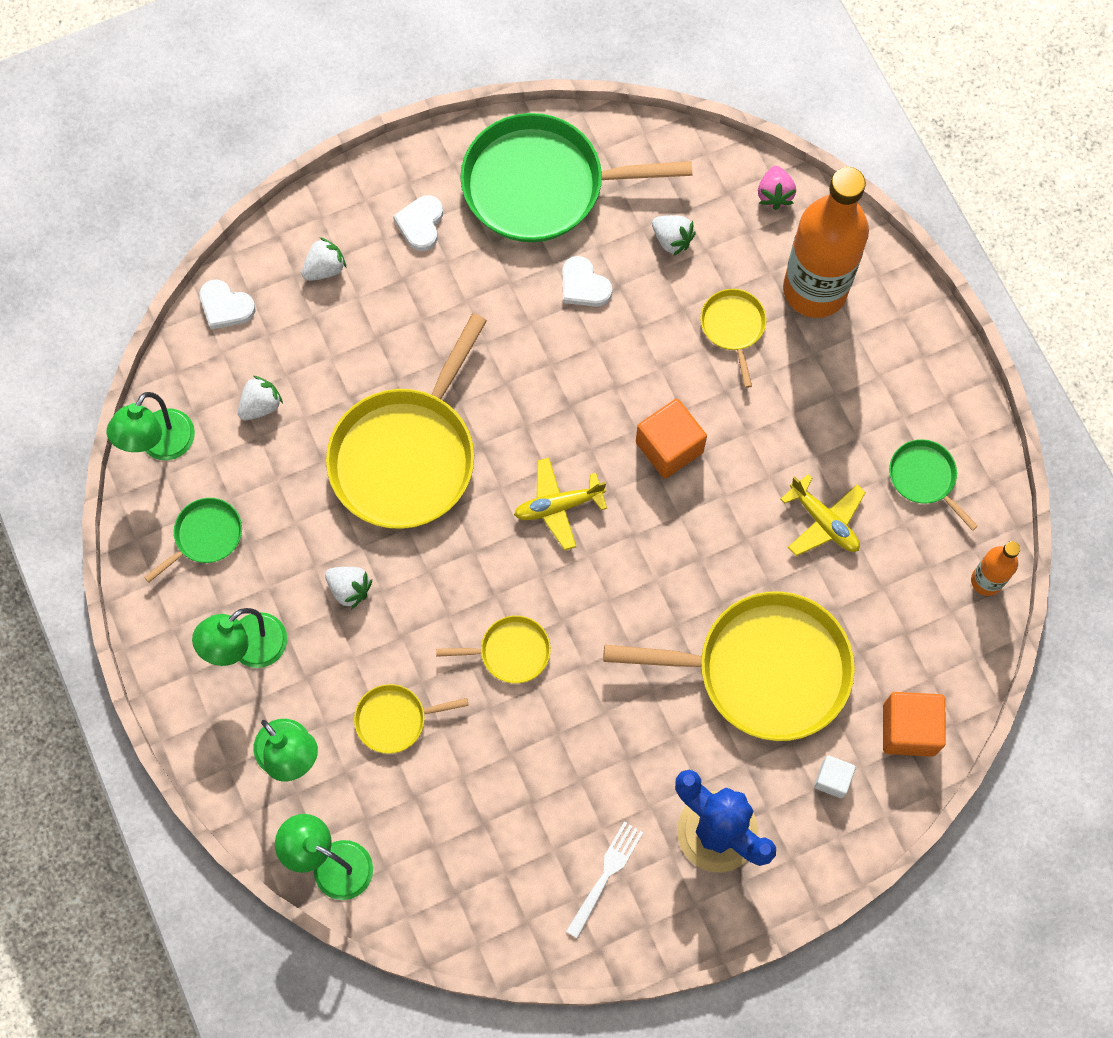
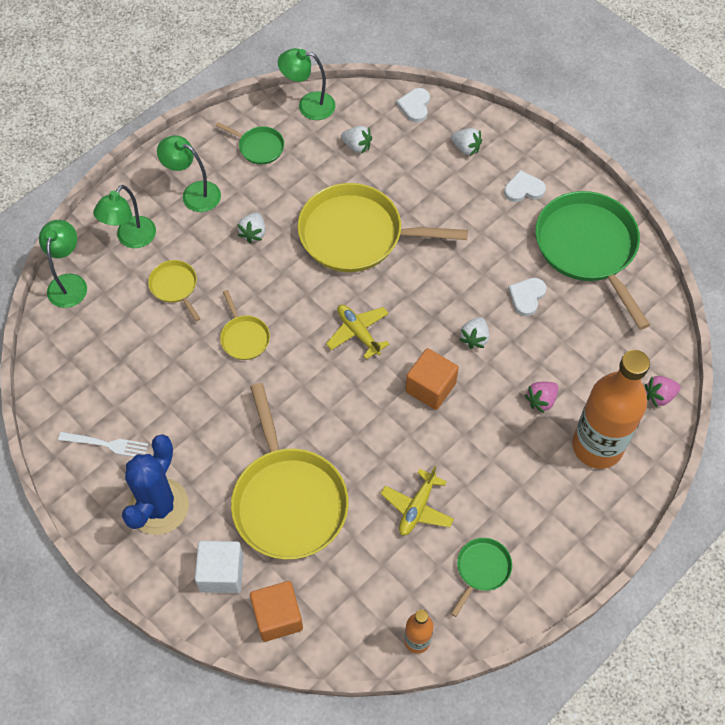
camera: 70 degrees right, 10 degrees down
white strawberry [652,215,696,256] -> white strawberry moved to [459,317,489,349]
yellow pan [700,289,767,388] -> pink strawberry [525,382,558,413]
white cube [814,755,856,798] -> white cube [195,541,244,593], size x1.75

